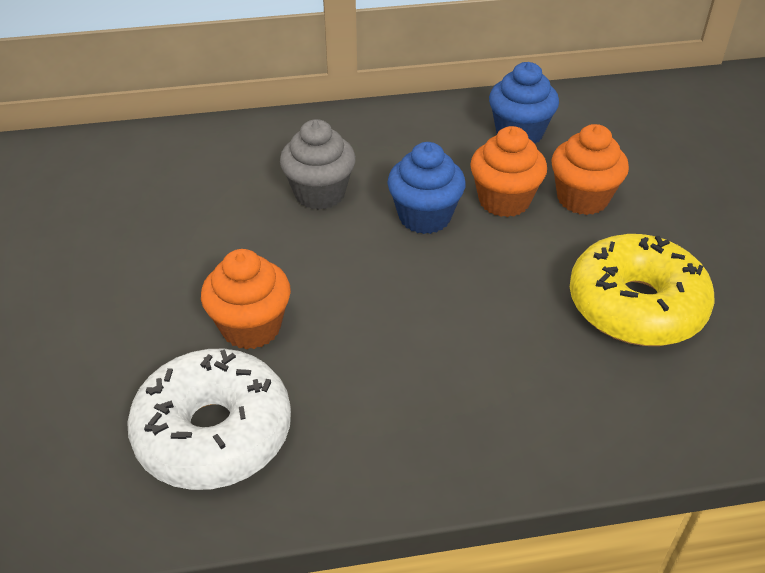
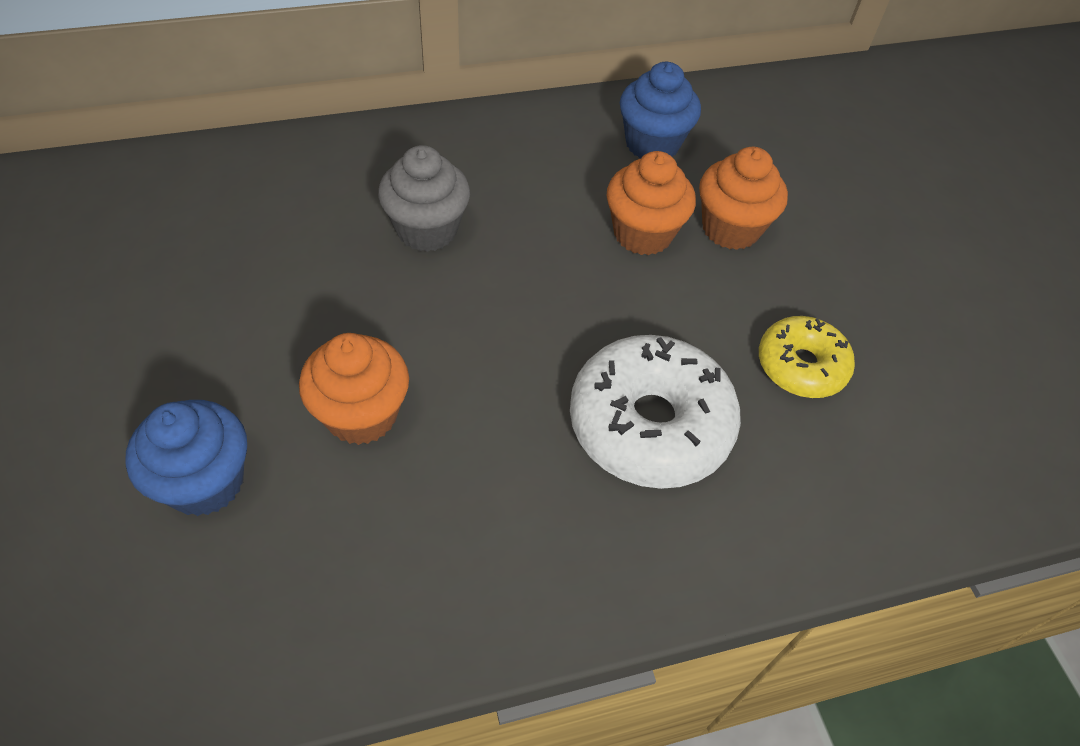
camera: 10 degrees left, 10 degrees up
white donut [127,349,291,490] -> white donut moved to [570,335,741,489]
blue cupcake [387,142,466,234] -> blue cupcake moved to [125,400,247,516]
yellow donut [570,234,715,346] -> yellow donut [759,316,855,398], size x0.60

